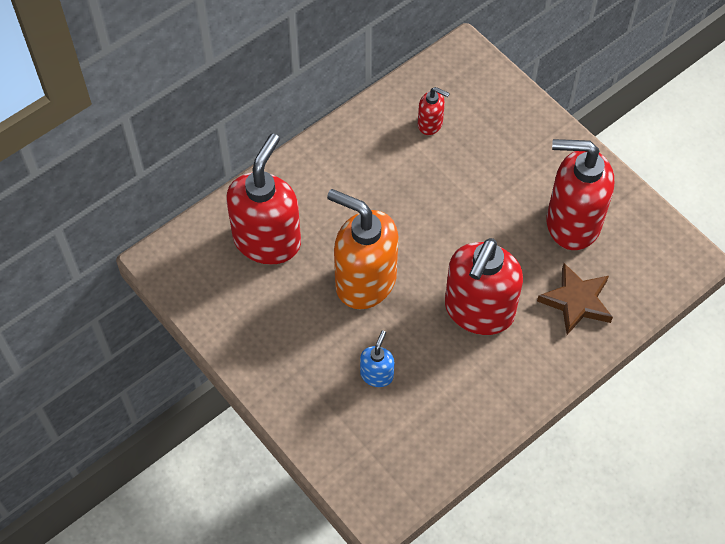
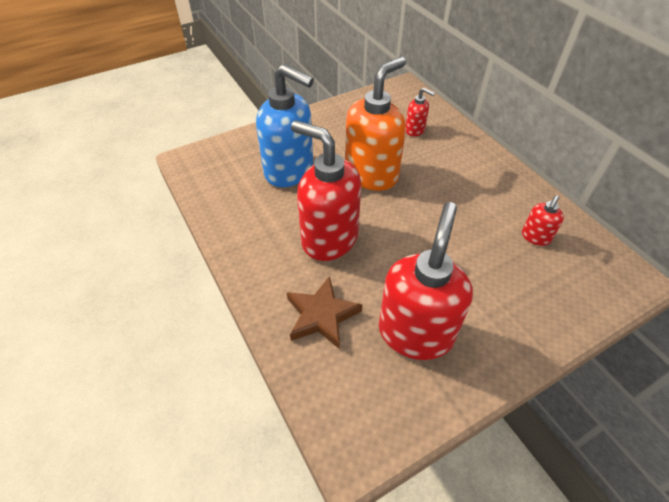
camera: 100 degrees right, 10 degrees down
red soap dispenser [226,134,301,265] -> red soap dispenser [406,87,435,136], size x0.46
blue soap dispenser [360,330,394,387] -> blue soap dispenser [256,64,314,187], size x2.18

